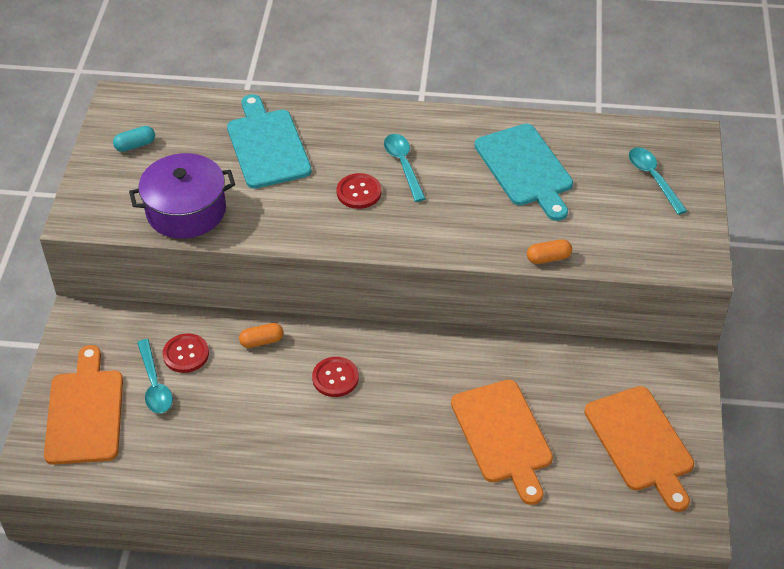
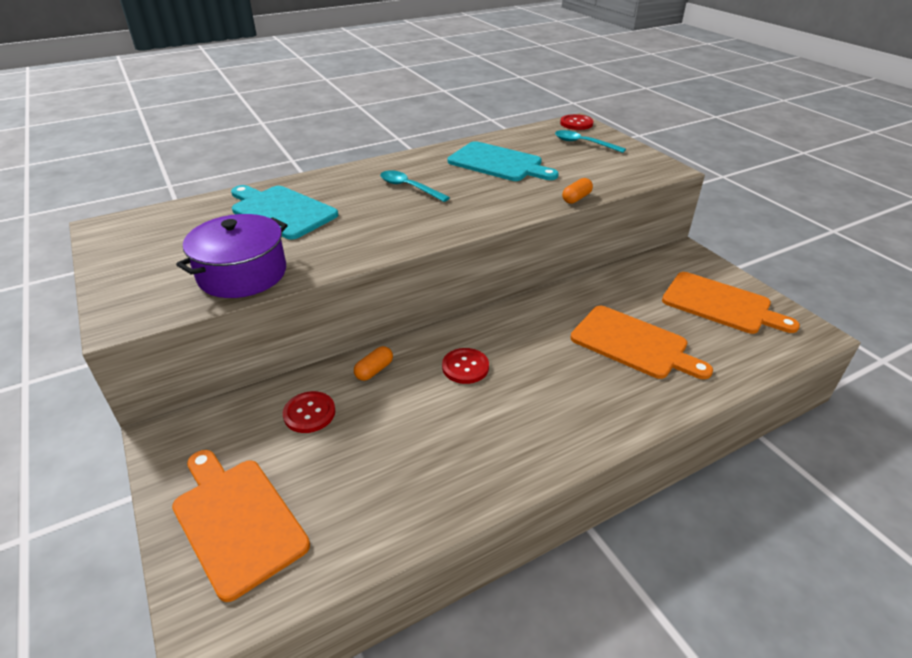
camera: 35 degrees left, 10 degrees down
turquoise capsule [113,126,155,152] -> none
turquoise spoon [137,339,173,413] -> none
red button [336,173,381,209] -> red button moved to [560,114,594,130]

